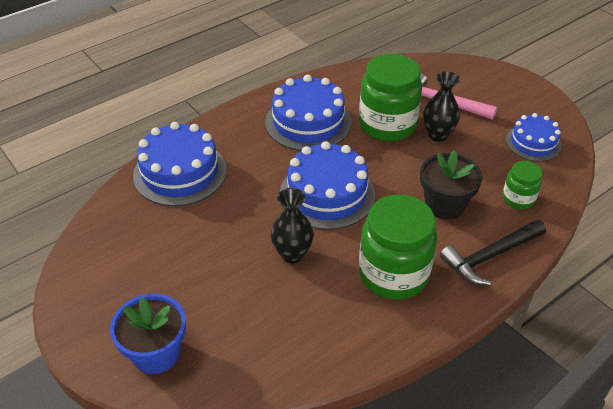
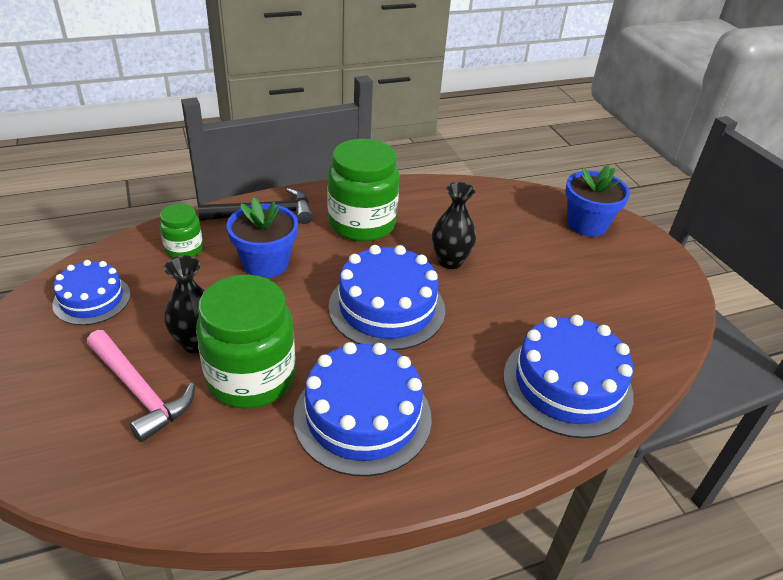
camera: 165 degrees left, 5 degrees down
black flower pot [420,150,482,219] -> blue flower pot [227,197,298,278]

